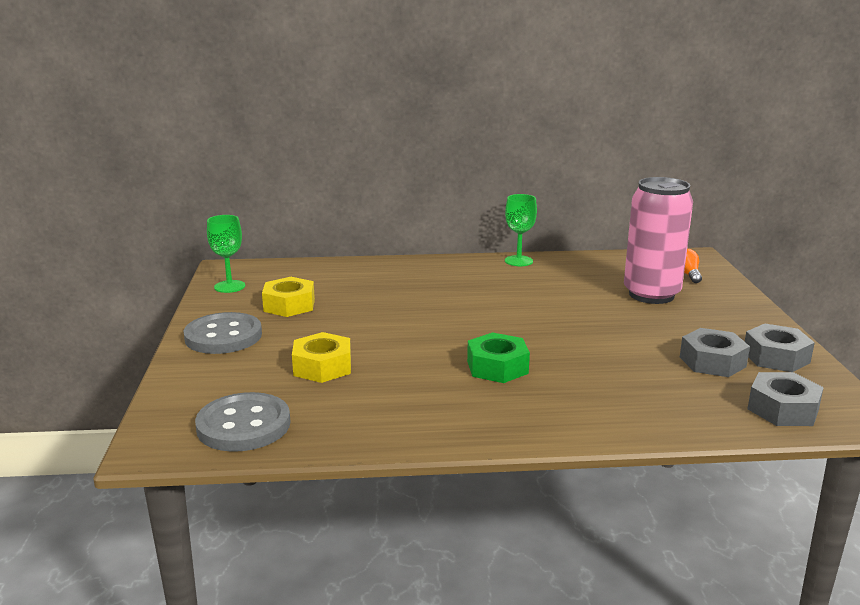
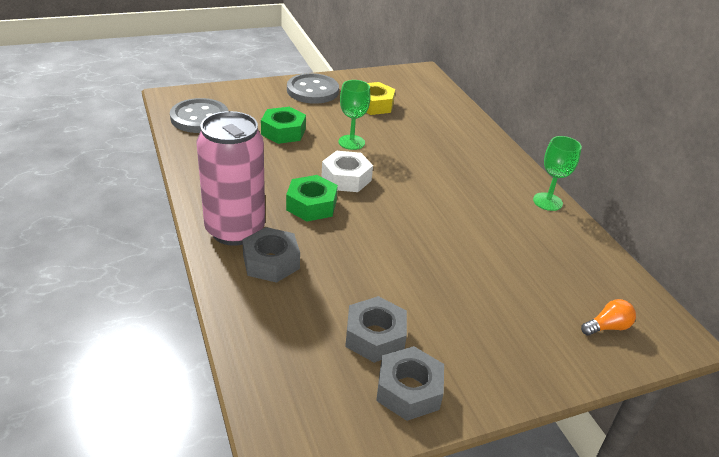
camera: 70 degrees right, 15 degrees up
green goblet [207,215,245,293] -> green goblet moved to [338,80,370,150]
yellow nut [292,332,351,383] -> green nut [261,107,306,144]
pink can [624,177,693,304] -> pink can moved to [197,111,265,246]
grey nut [747,372,824,426] -> grey nut moved to [242,227,300,283]
none -> white nut [322,151,373,192]

